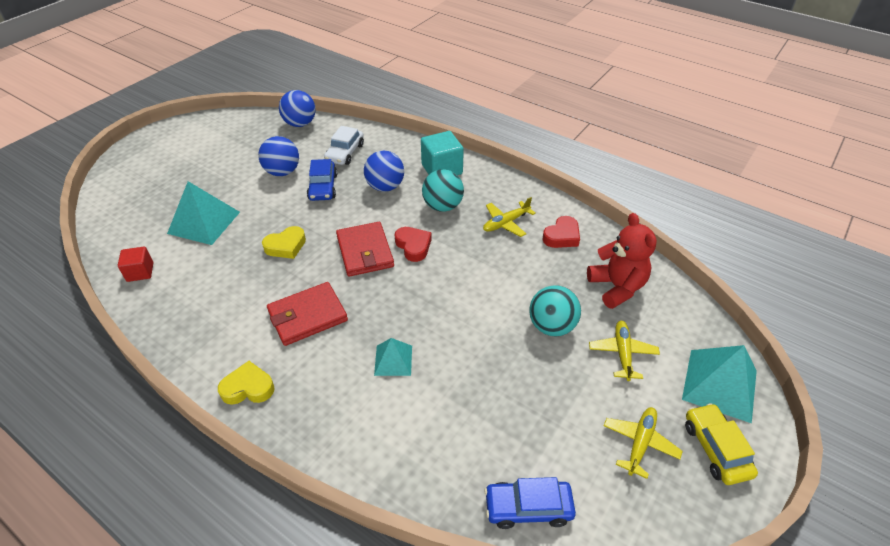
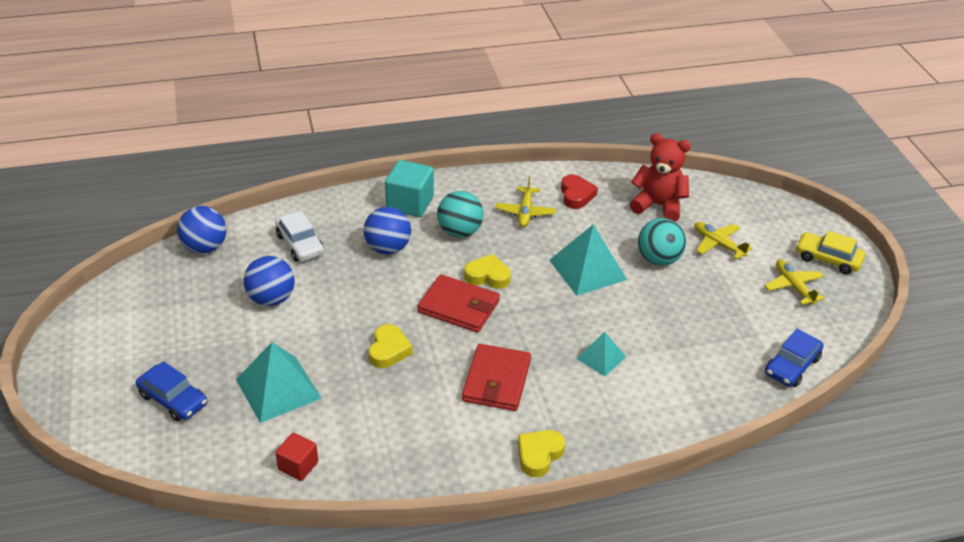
camera: 50 degrees left, 5 degrees down
blue car [307,159,337,201] -> blue car moved to [136,361,207,422]
red heart [395,227,432,262] -> yellow heart [464,254,511,289]
turquoise pyramid [682,345,757,423] -> turquoise pyramid moved to [549,224,627,296]

